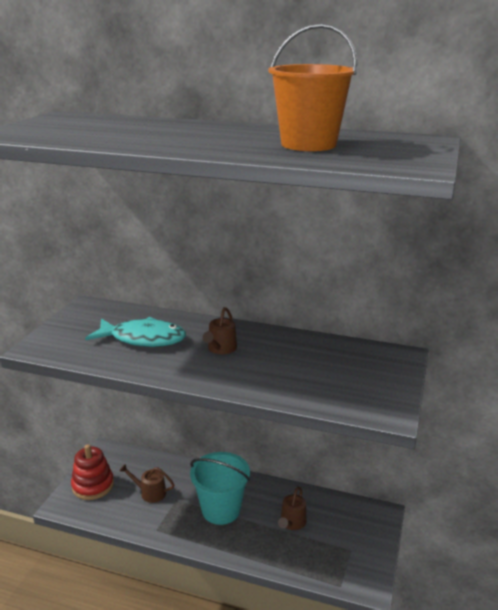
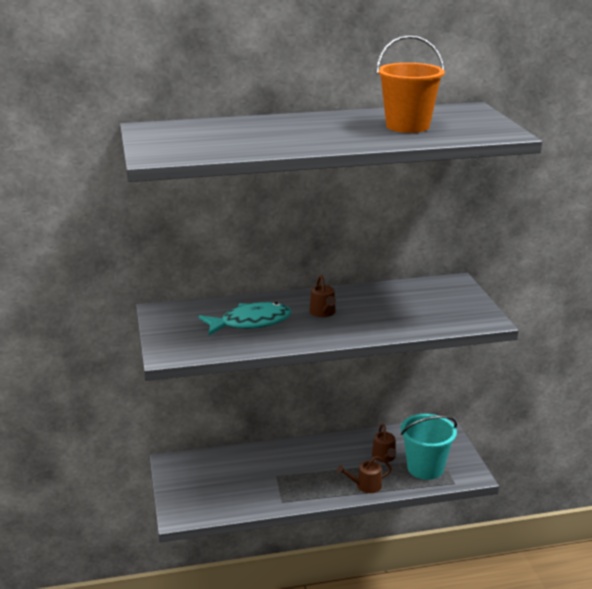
camera: 30 degrees left, 0 degrees up
red stacking toy [71,444,114,500] -> none
brown watering can [119,464,174,503] -> brown watering can moved to [337,456,392,493]
turquoise bucket [190,452,250,525] -> turquoise bucket moved to [401,414,457,480]

